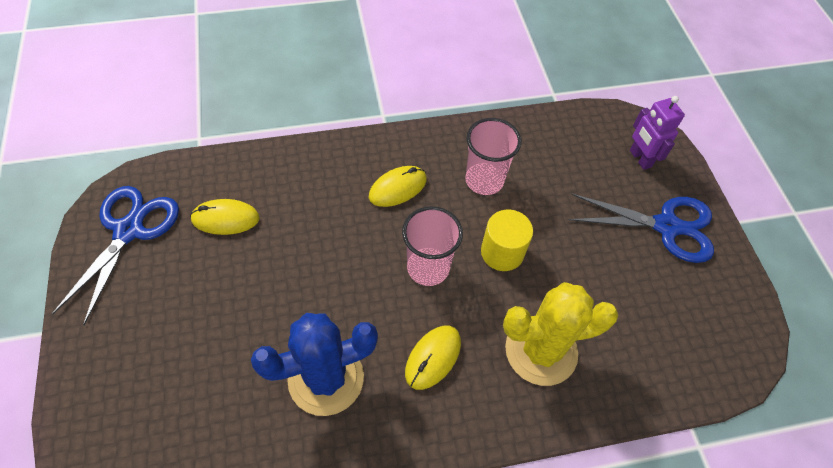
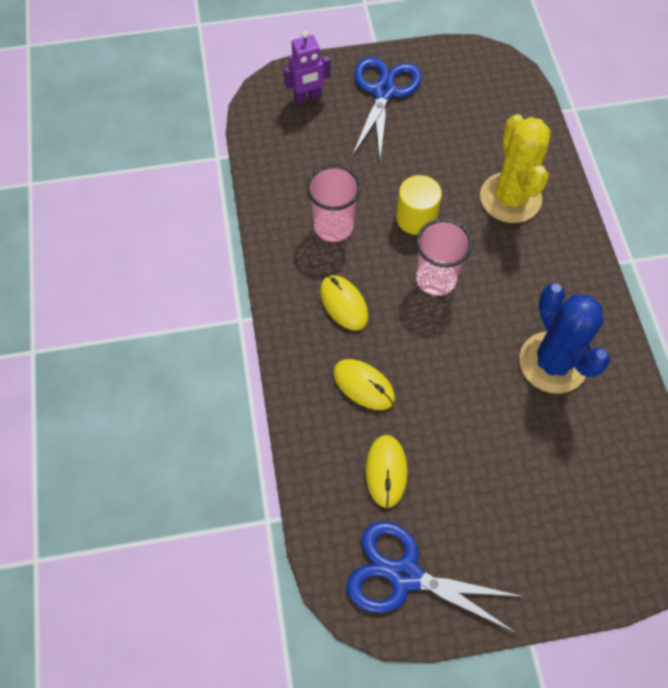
camera: 85 degrees left, 5 degrees up
yellow mouse [405,326,461,390] -> yellow mouse moved to [333,359,395,410]

